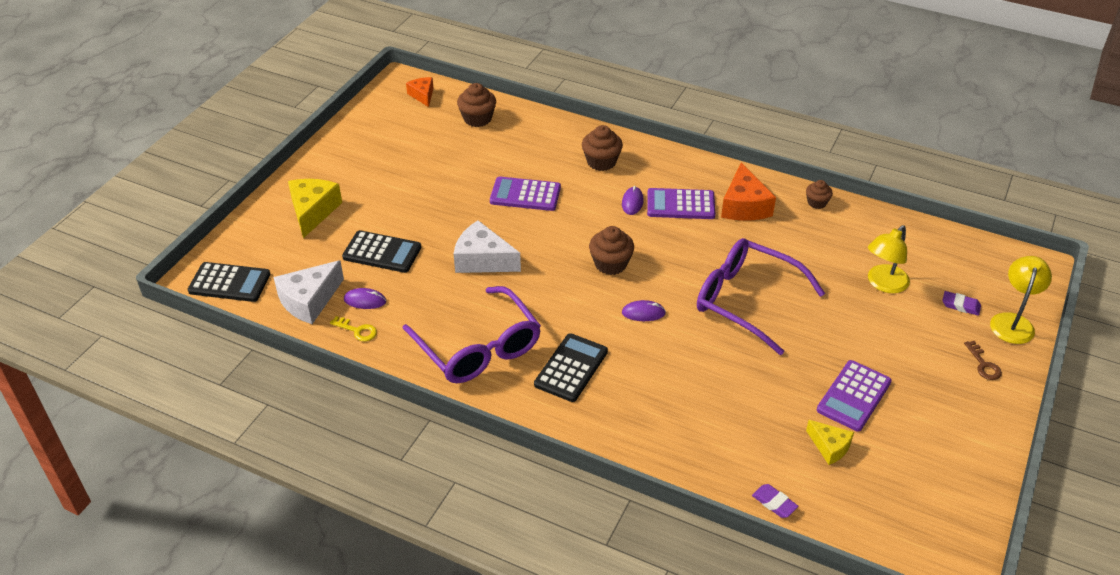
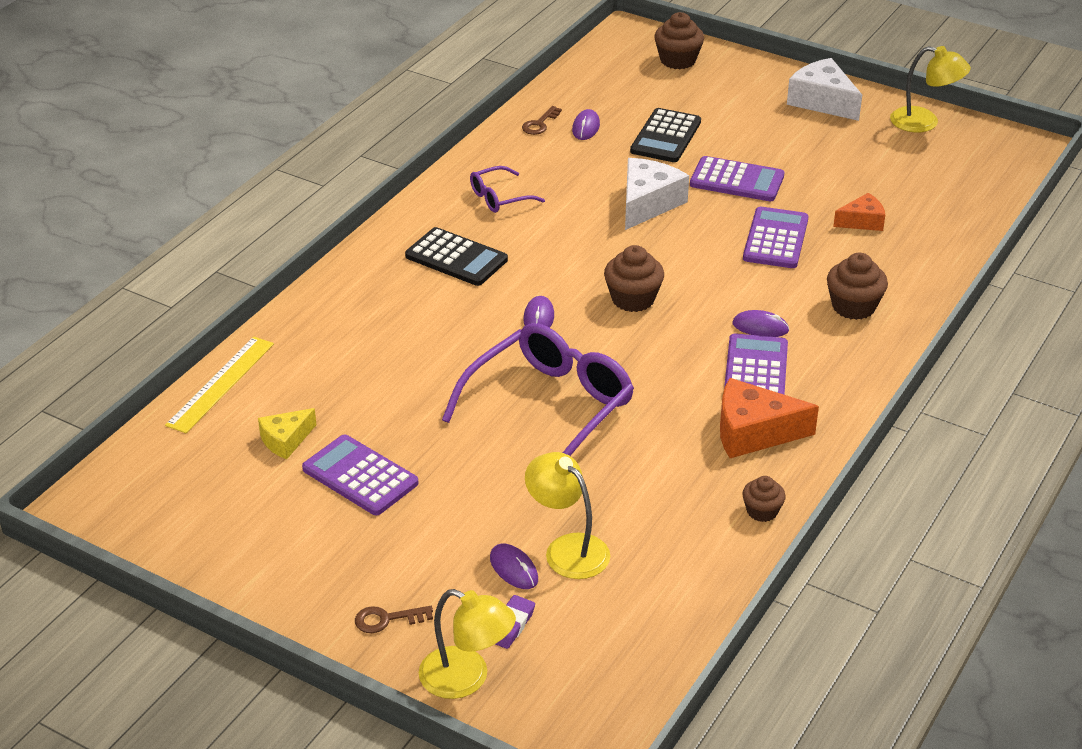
camera: 95 degrees right, 5 degrees down
black calculator [188,262,270,302] -> none
white cheese [273,260,344,324] -> white cheese moved to [787,58,862,121]
yellow cheese [288,179,342,238] -> none
yellow key [330,316,377,341] -> brown key [522,106,562,135]
purple glasses [402,286,541,383] -> purple glasses [470,166,545,213], size x0.49
orange cheese [406,77,433,107] -> orange cheese moved to [833,193,885,231]
brown cupcake [457,83,496,127] -> brown cupcake moved to [654,12,704,69]
purple eraser [752,484,799,518] -> yellow ruler [165,336,274,433]
none -> purple mouse [490,544,538,589]
none -> purple calculator [690,156,784,201]
none -> yellow lamp [890,46,971,132]

